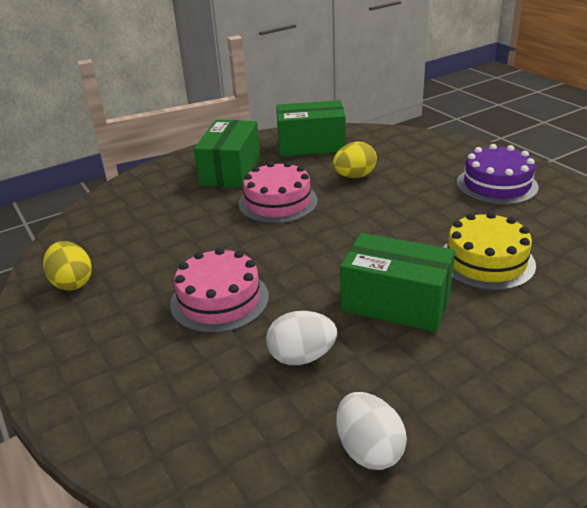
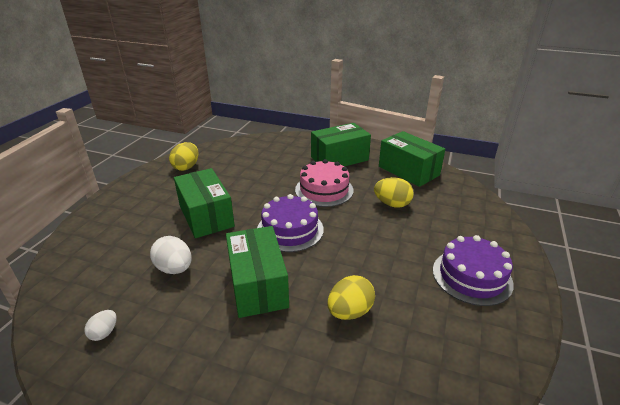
camera: 50 degrees right, 0 degrees up
pink cake [170,247,269,333] -> green box [174,168,235,238]
white egg [336,392,407,470] -> white egg [84,310,117,341], size x0.58
yellow cake [443,212,536,291] -> yellow egg [327,275,375,320]
none -> purple cake [257,194,324,252]

